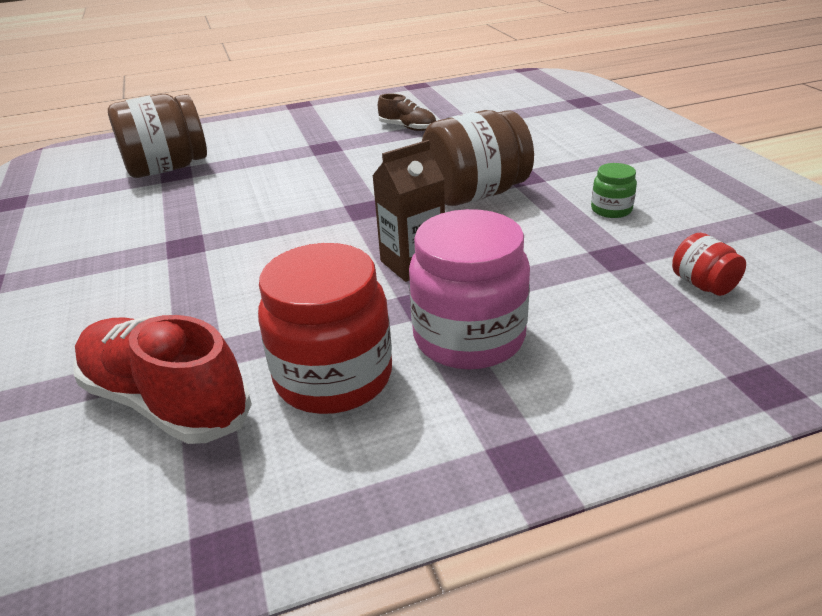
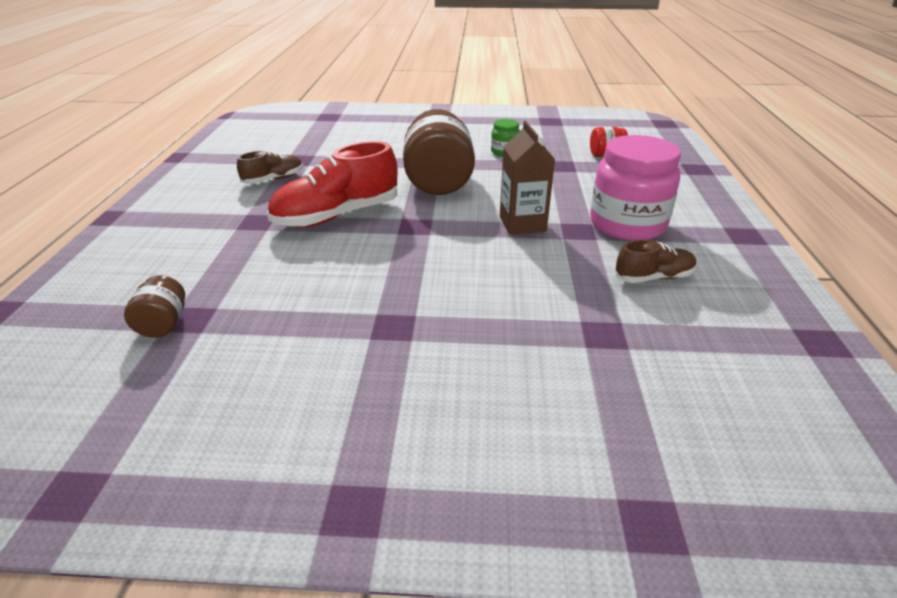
camera: 70 degrees left, 0 degrees up
red shoe [73,315,252,444] -> red shoe moved to [267,141,397,227]
brown jar [108,94,207,178] -> brown jar [124,275,185,338], size x0.47
red jar [258,243,392,414] -> brown shoe [615,240,697,283]

